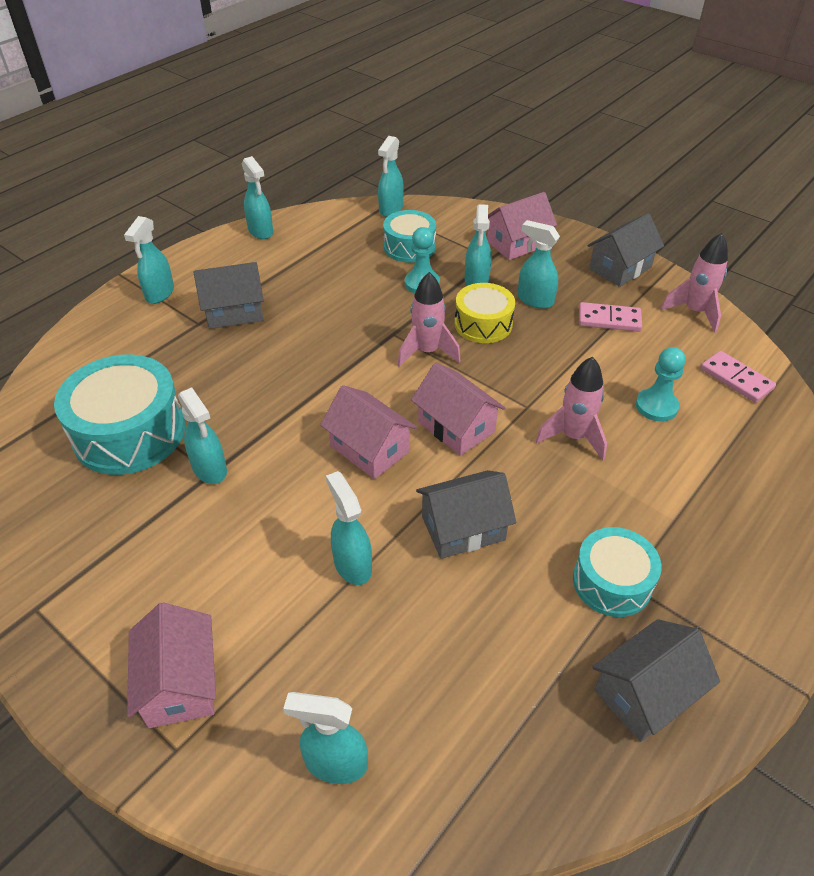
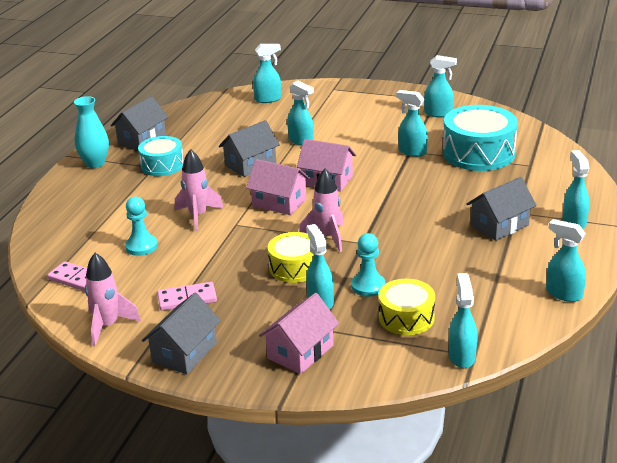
camera: 160 degrees right, 15 degrees down
pink house [127,602,216,728] -> none
turquoise drum [383,210,436,263] -> yellow drum [379,279,435,335]
turquoise spray bottle [518,220,560,309] -> turquoise spray bottle moved to [424,55,457,117]
none -> turquoise vase [74,96,109,168]

